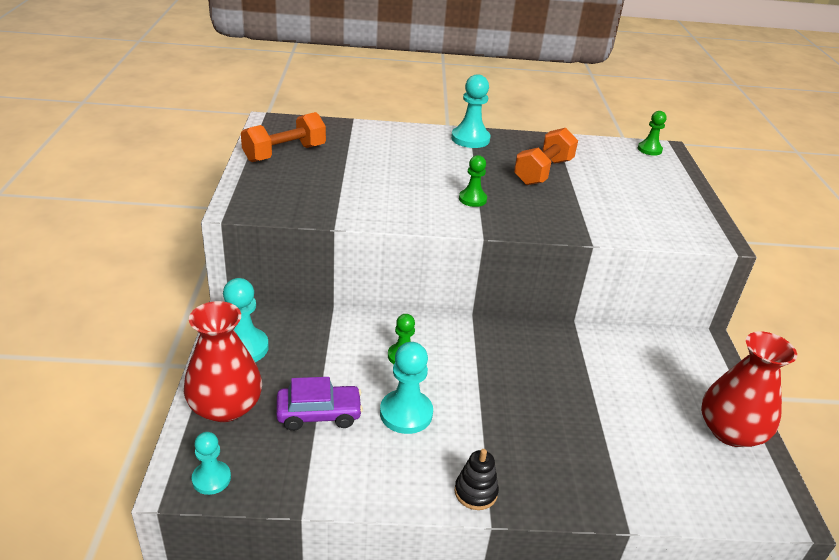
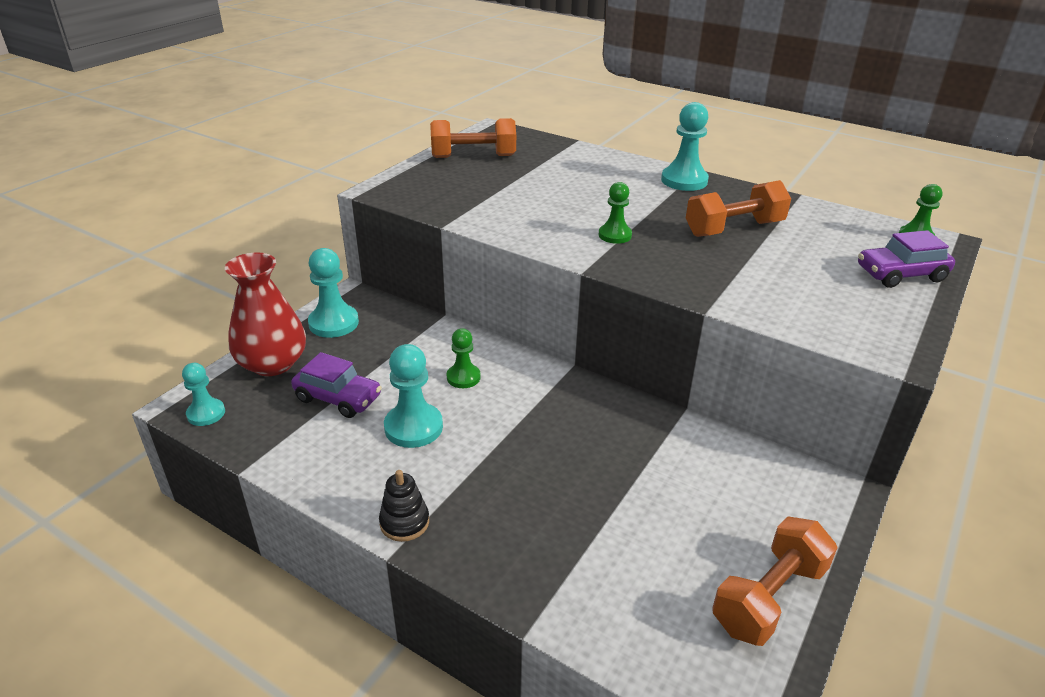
camera: 35 degrees right, 0 degrees up
red vase [701,331,797,447] -> orange dumbbell [712,516,838,646]
none -> purple car [858,230,955,288]

